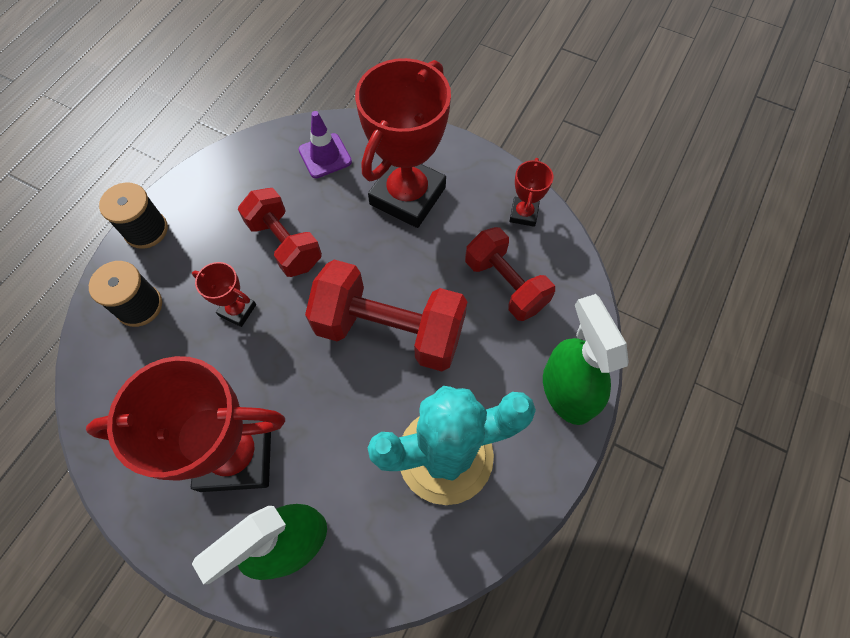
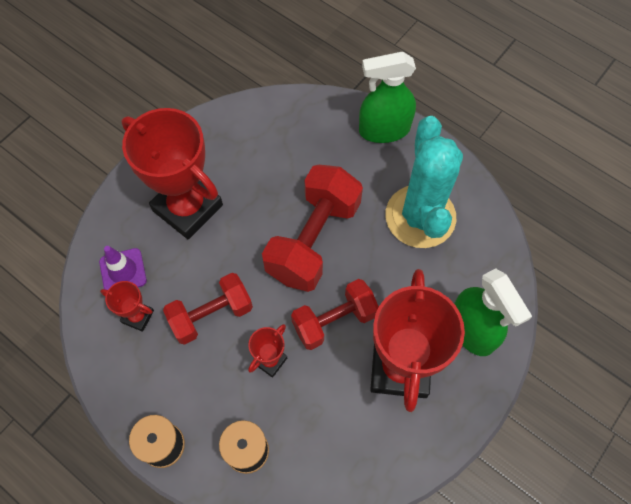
camera: 80 degrees left, 0 degrees up
red dumbbell [465,227,555,321] -> red dumbbell moved to [291,279,379,350]
red trophy [509,158,553,227] -> red trophy moved to [100,281,154,332]

